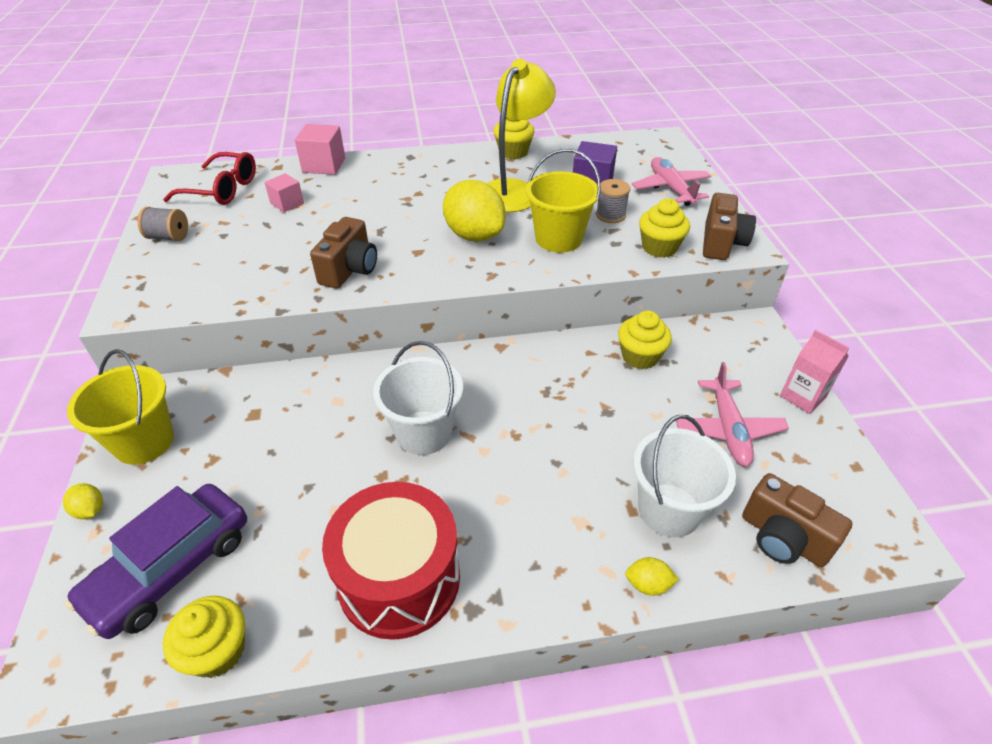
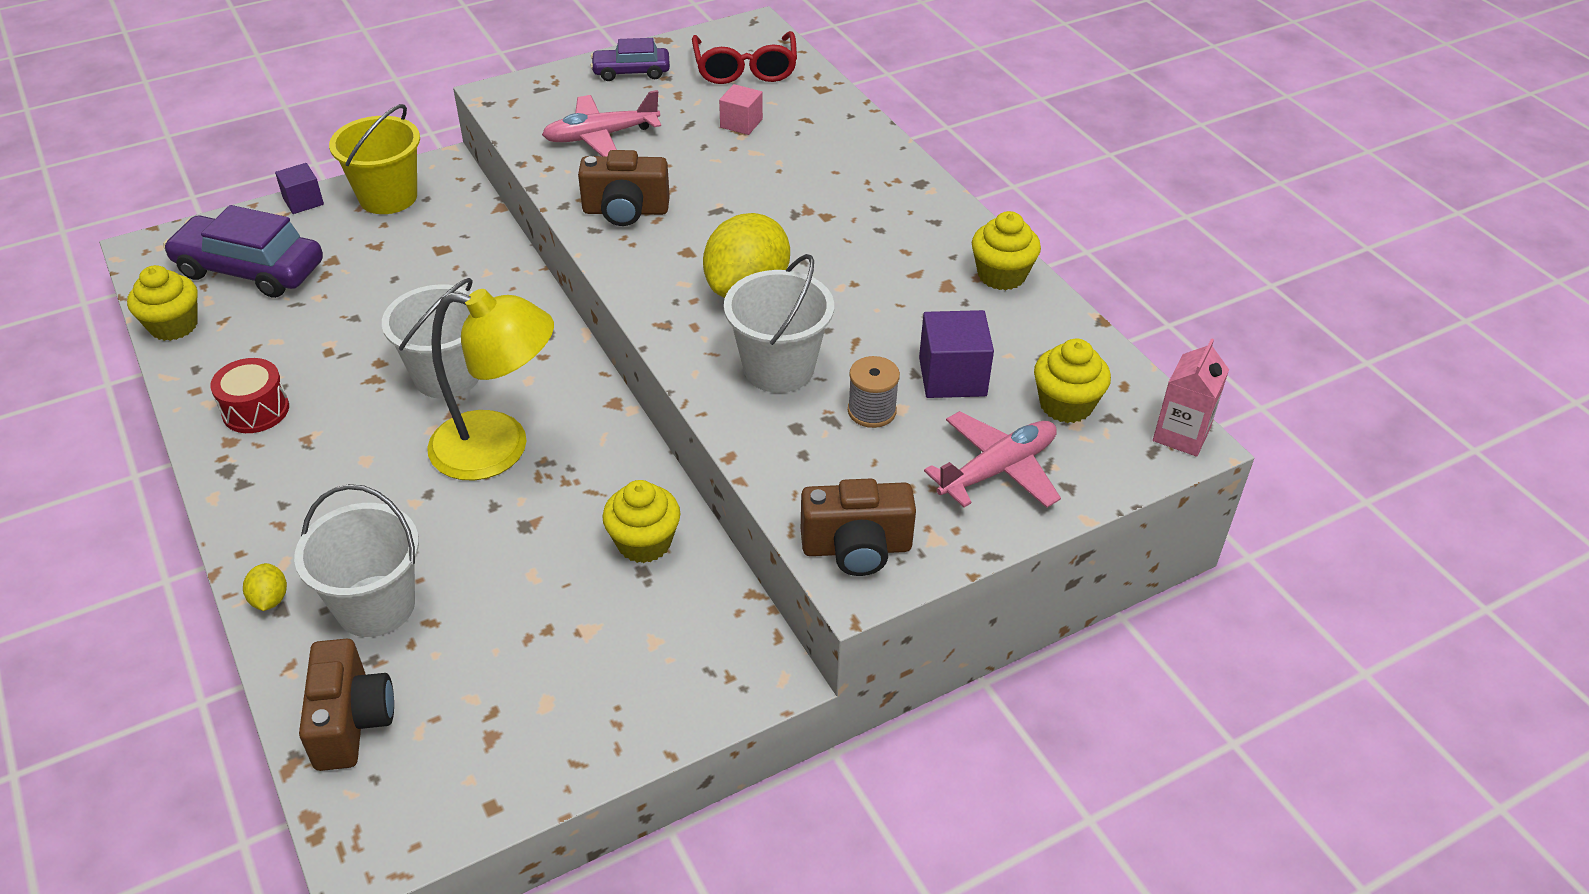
camera: 70 degrees right, 0 degrees up
yellow lemon [63,483,103,519] -> purple cube [275,163,324,214]
grey spool [138,207,188,242] -> purple car [591,38,670,81]
pink cube [295,124,345,175] -> none
red drum [322,482,460,640] -> red drum [210,358,289,433], size x0.52
yellow lamp [487,59,556,213] -> yellow lamp moved to [427,289,554,481]
yellow bucket [526,149,601,253] -> white bucket [724,254,834,393]
yellow cupcake [639,198,690,258] -> yellow cupcake moved to [1034,339,1111,423]
pink plane [676,362,789,467] -> pink plane moved to [542,90,661,156]
brown camera [742,473,853,567] -> brown camera turned 150 degrees clockwise [299,639,394,771]
pink carton [780,330,849,414] -> pink carton moved to [1153,338,1229,457]

